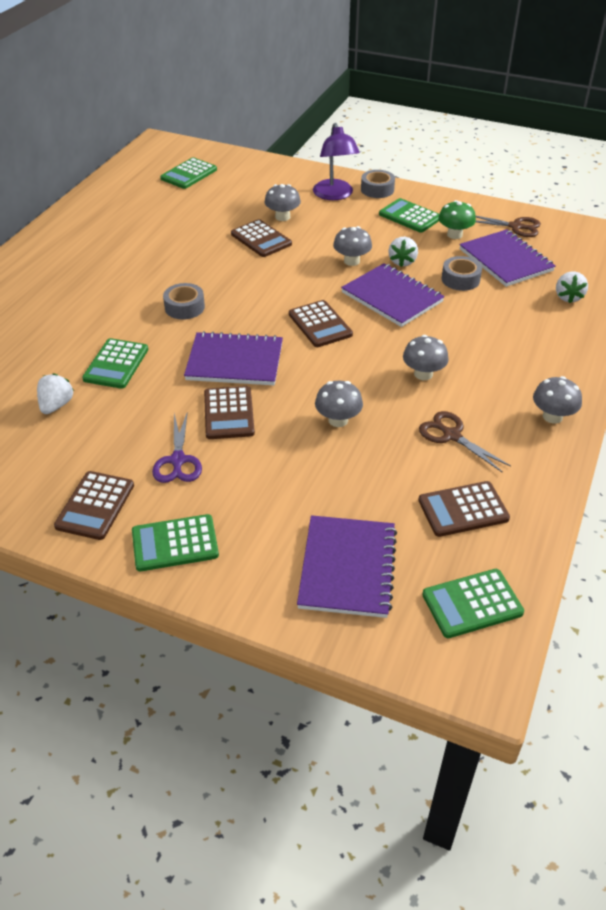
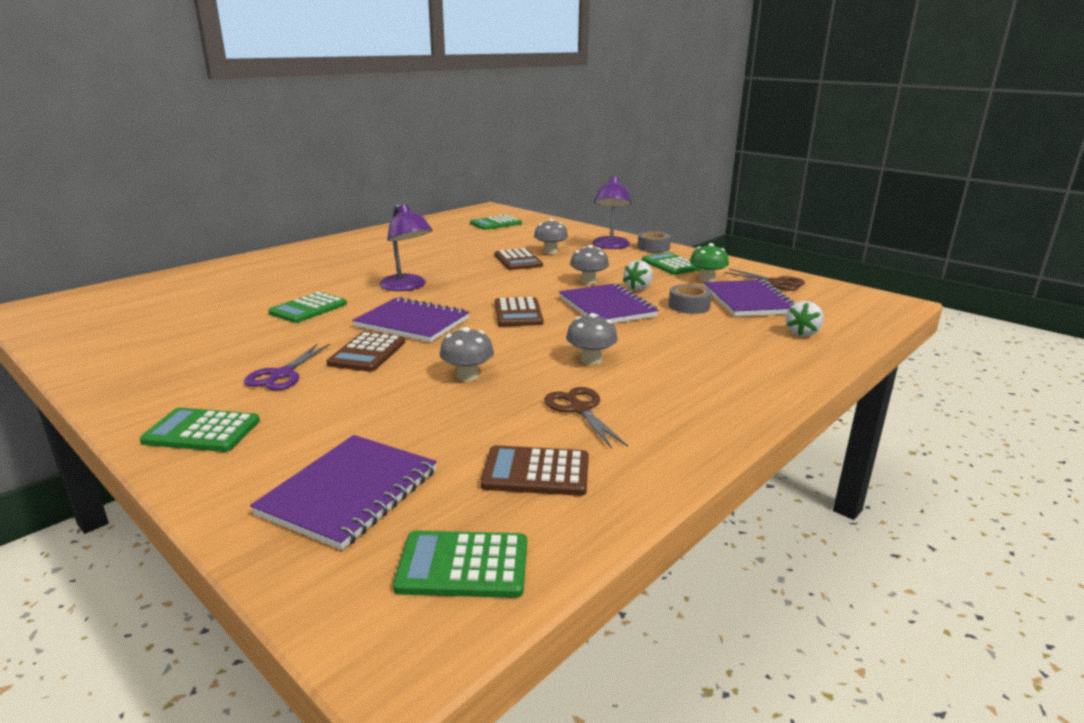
camera: 20 degrees right, 20 degrees down
white strawberry [37,373,74,414] -> none
brown calculator [54,471,134,540] -> none
grey tape [163,283,205,320] -> purple lamp [379,204,432,291]
grey mushroom [533,376,582,424] -> none

